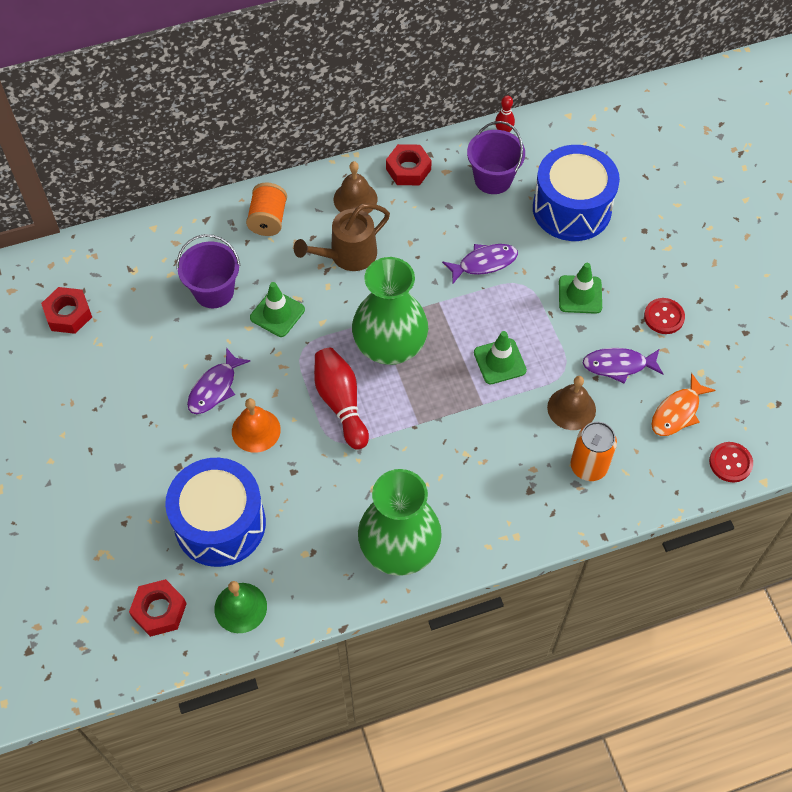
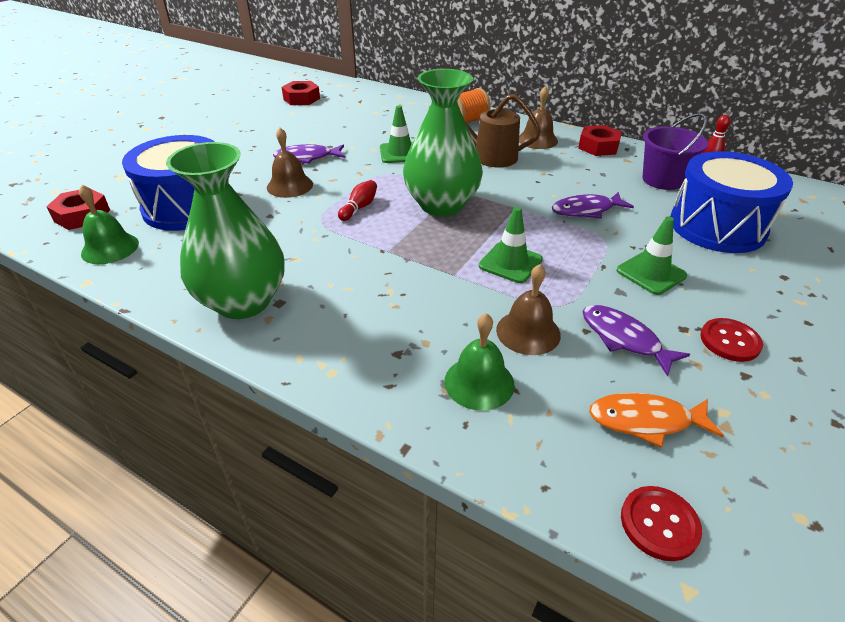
camera: 50 degrees right, 20 degrees down
purple bucket [177,234,241,308] -> none
orange bell [232,398,281,453] -> brown bell [267,128,313,198]
red bowling pin [314,348,369,450] -> red bowling pin [338,180,377,221], size x0.54
purple fish [442,244,518,283] -> purple fish turned 135 degrees clockwise [552,192,634,219]
orange can [571,422,617,481] -> green bell [444,313,515,411]

